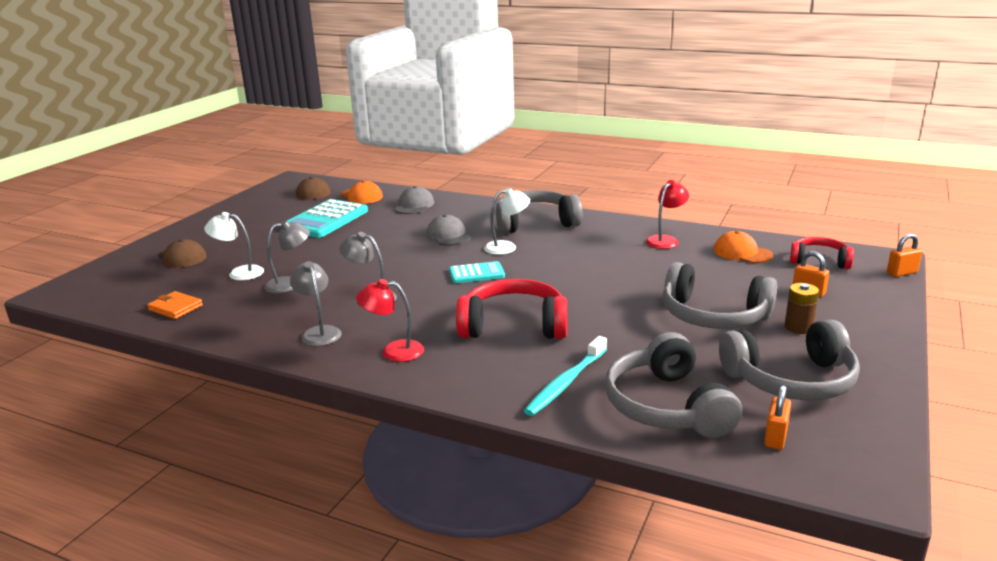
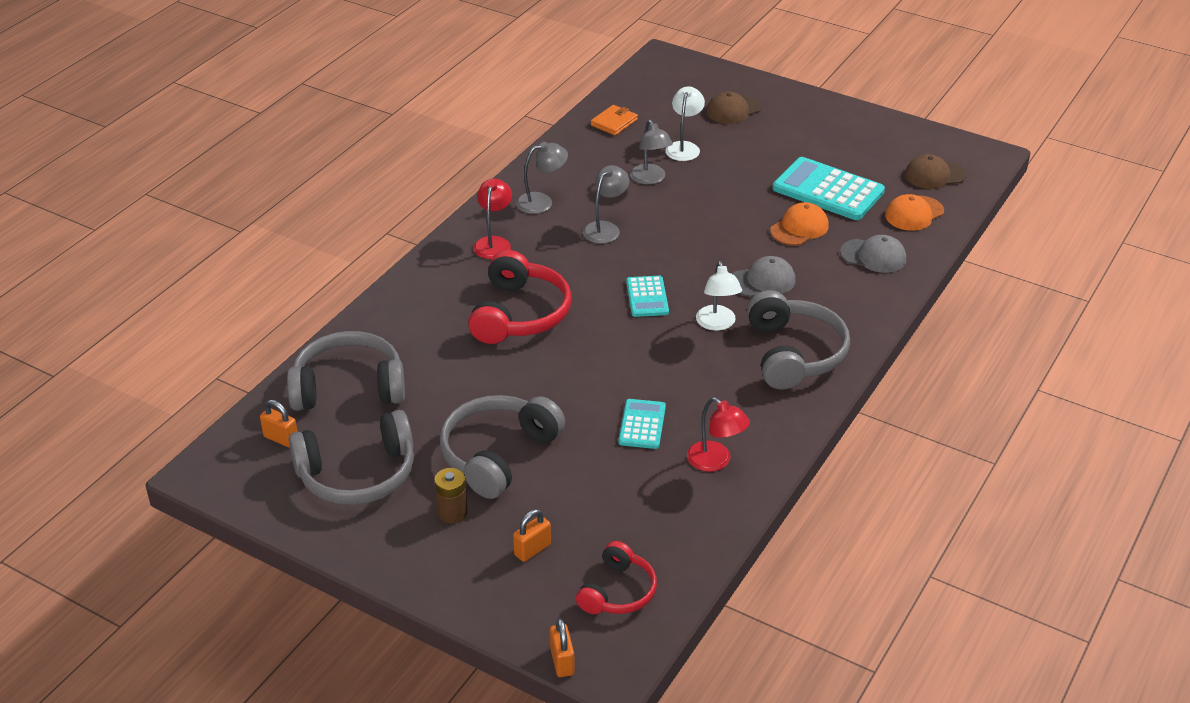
camera: 95 degrees right, 15 degrees up
turquoise toothbrush [524,336,607,416] -> none
orange cap [713,231,773,263] -> orange cap moved to [770,202,829,246]
grey headphones [719,320,860,400] -> grey headphones turned 105 degrees counterclockwise [289,410,414,505]
none -> turquoise calculator [619,399,666,449]

